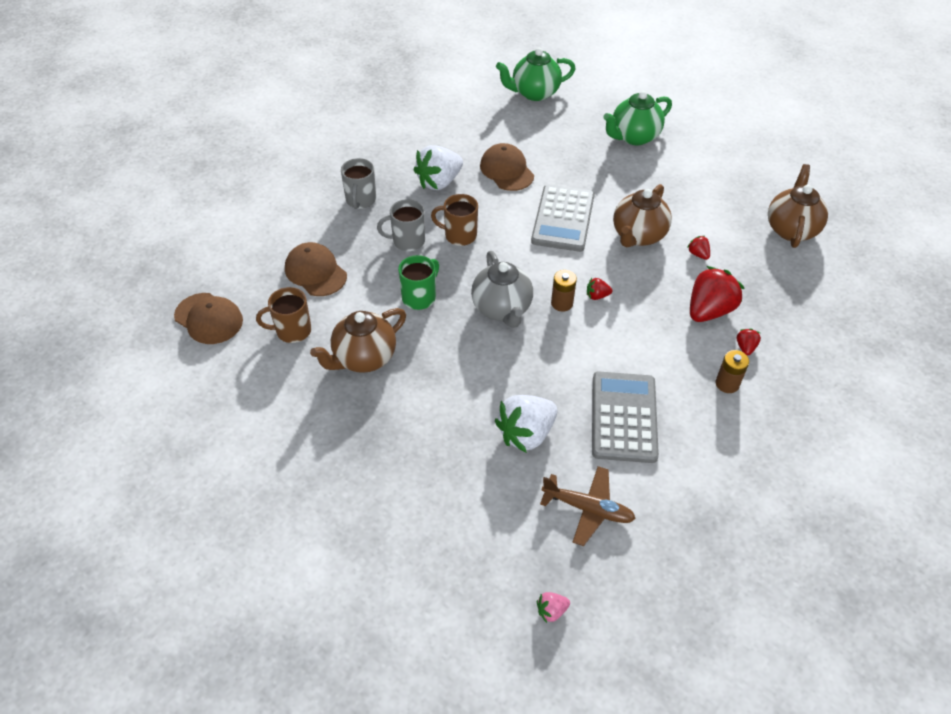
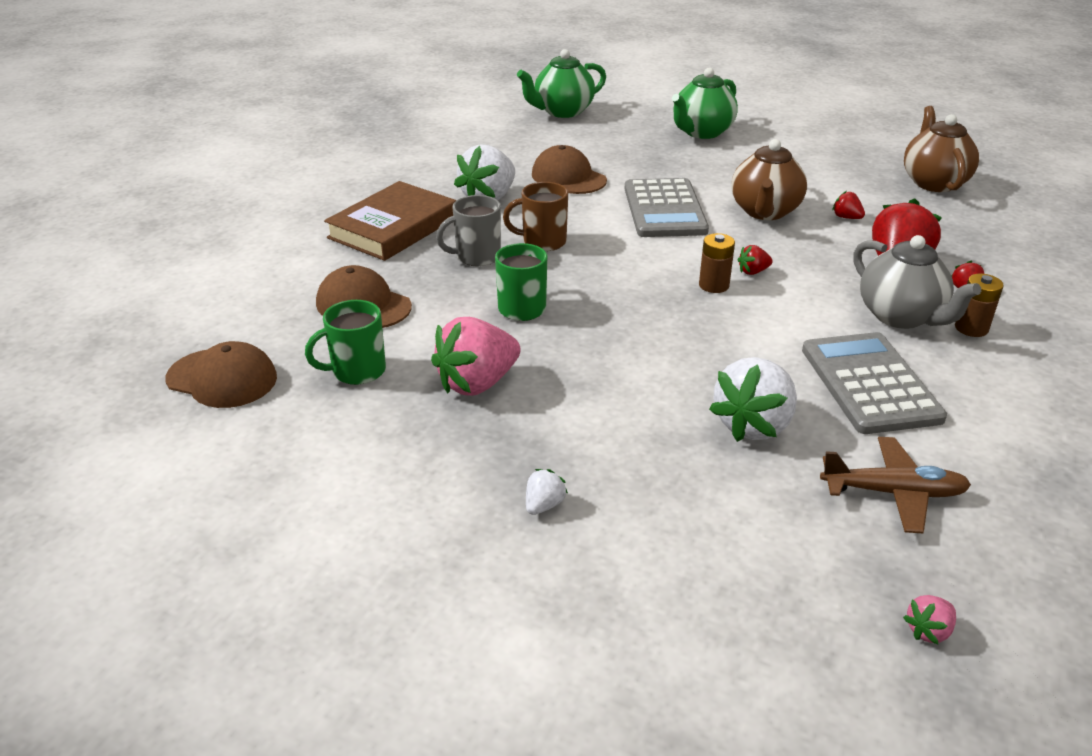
camera: 15 degrees left, 15 degrees down
brown mug [256,287,312,343] -> green mug [305,300,386,385]
brown teapot [310,308,406,373] -> pink strawberry [431,317,521,396]
grey mug [341,158,376,209] -> brown book [324,181,456,261]
grey teapot [471,251,533,328] -> grey teapot moved to [853,235,981,329]
none -> white strawberry [526,469,568,515]

